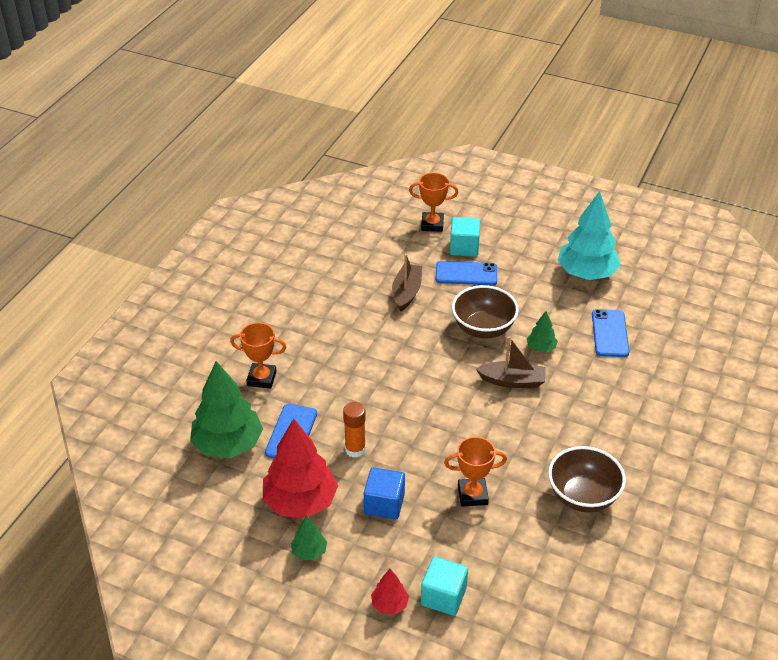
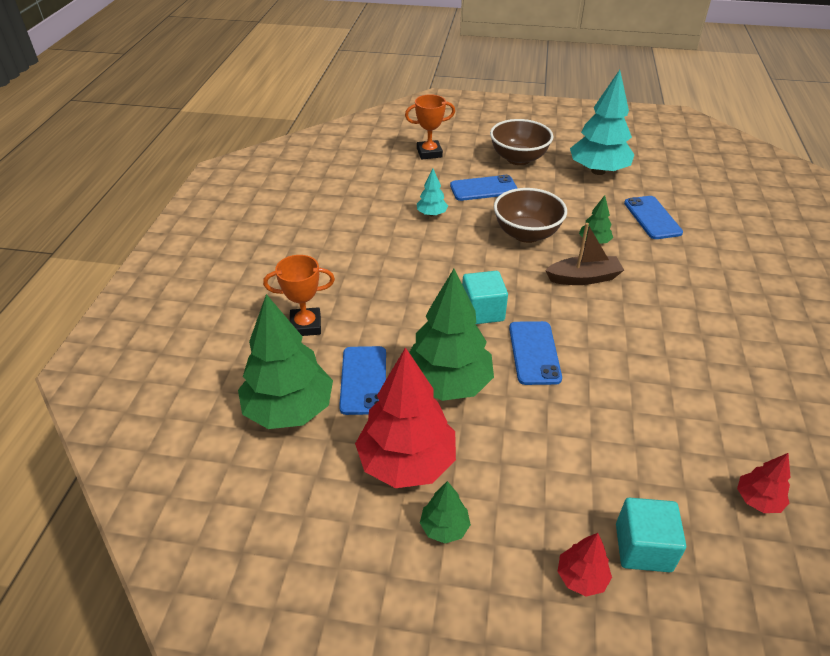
camera: 15 degrees left, 0 degrees up
orange glue stick [343,402,366,458] -> green tree [409,269,494,401]
blue cube [364,467,405,520] -> none
brown boat [392,254,422,312] -> turquoise tree [417,169,448,216]
orange trophy [444,437,507,507] -> none
turquoise cube [450,217,481,257] -> turquoise cube moved to [462,271,508,324]
brown bowl [548,446,626,513] -> brown bowl moved to [490,119,553,165]
none -> blue phone [509,321,562,385]
none -> red tree [737,453,790,513]

